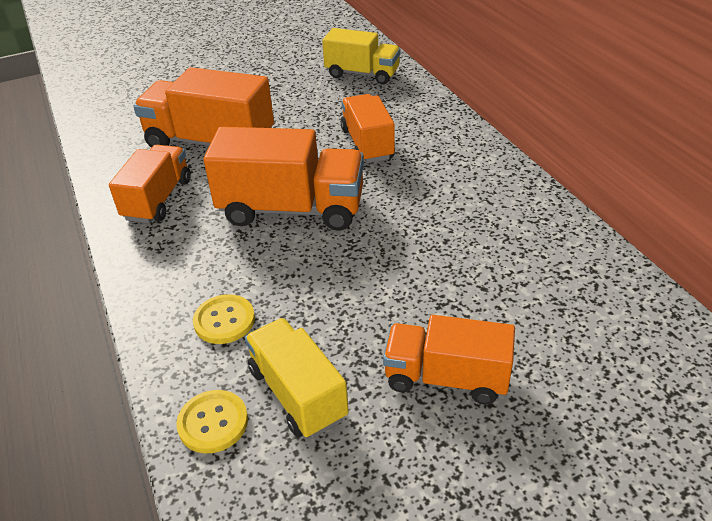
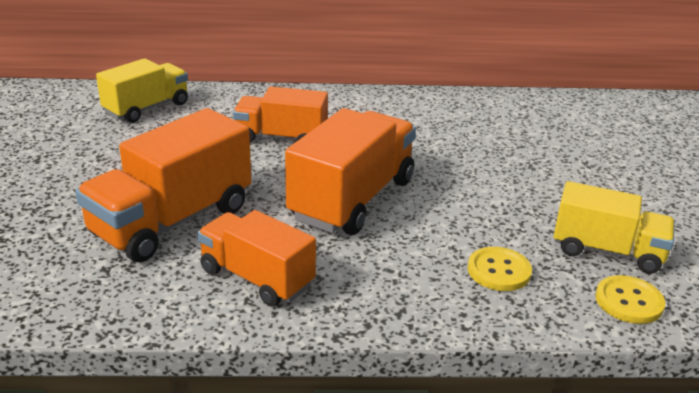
camera: 70 degrees left, 10 degrees down
yellow truck [245,318,349,438] -> yellow truck turned 150 degrees counterclockwise [554,181,675,274]
orange truck [383,315,515,404] -> none

